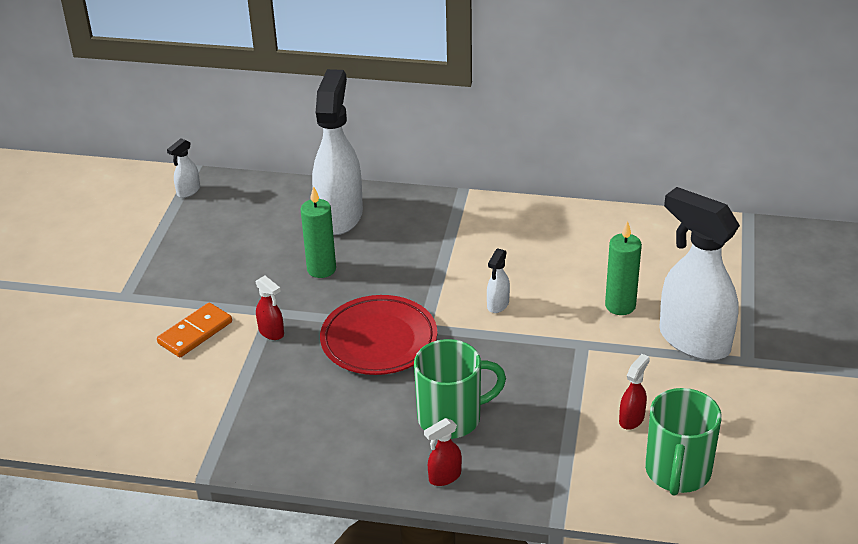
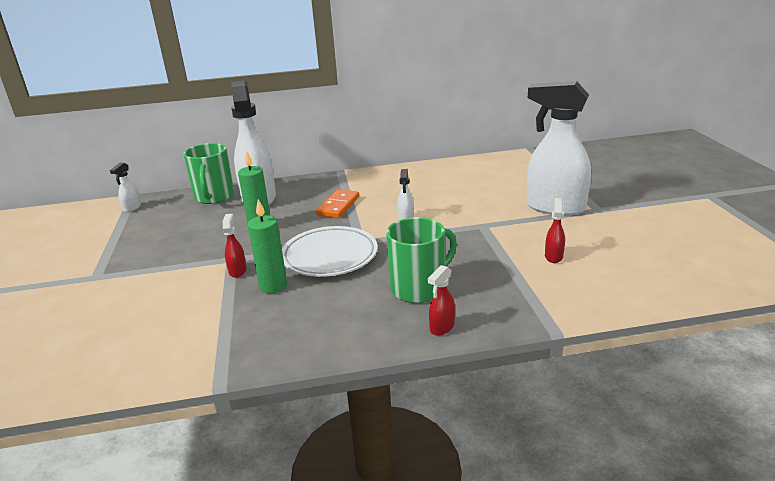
camera: 20 degrees left, 10 degrees down
orange domino [157,303,232,357] -> orange domino moved to [316,189,359,218]
red spray bottle [256,275,284,340] -> red spray bottle turned 120 degrees counterclockwise [223,214,247,278]
red plate [320,295,437,375] -> white plate [282,226,378,277]
green candle [605,221,642,315] -> green candle moved to [247,199,287,294]
green mug [645,388,722,496] -> green mug moved to [183,143,234,204]

